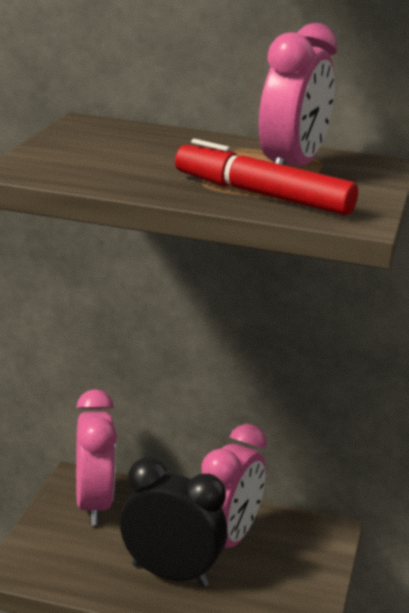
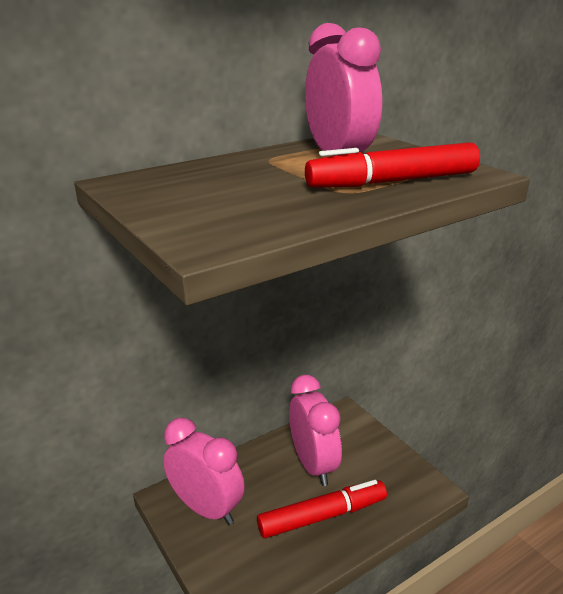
camera: 45 degrees left, 5 degrees up
black clock [120,458,227,587] -> red marker [257,480,387,538]

